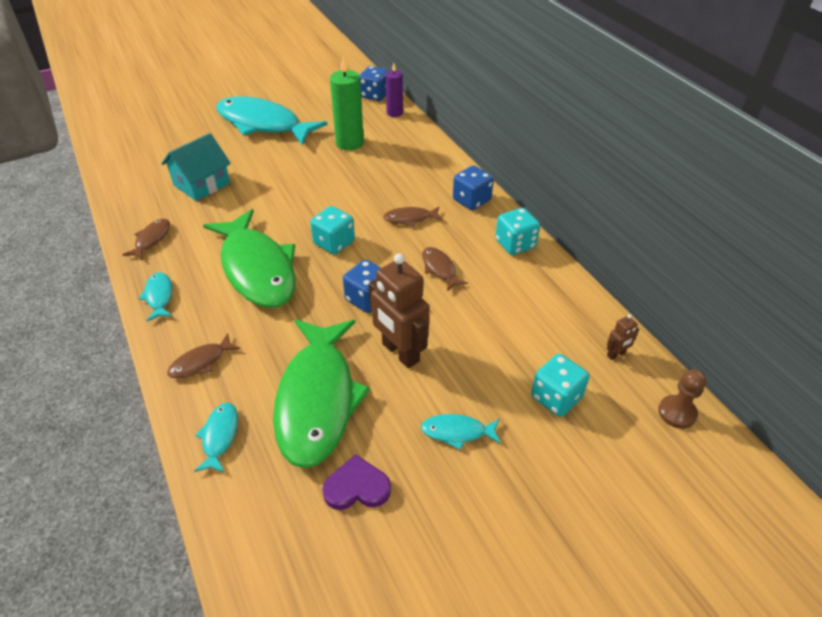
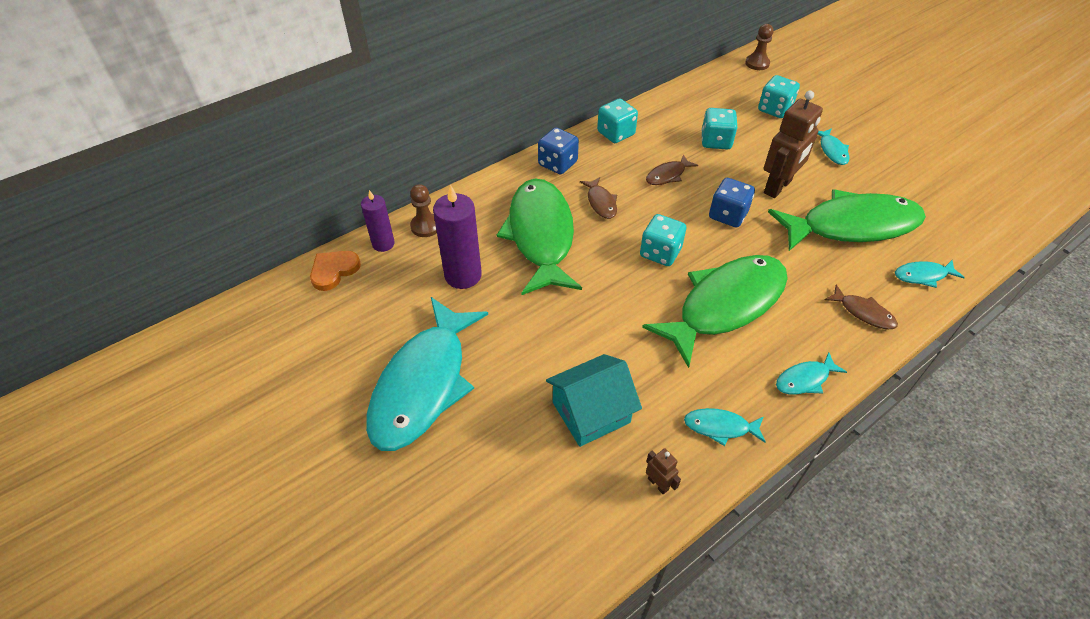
camera: 100 degrees left, 5 degrees up
brown fish [122,219,170,260] -> turquoise fish [684,408,766,446]
turquoise house [161,133,231,201] -> turquoise house turned 60 degrees counterclockwise [546,354,642,447]
purple heart [322,454,391,510] -> none
green candle [330,57,364,150] -> purple candle [433,185,482,289]
blue dice [359,66,389,101] -> orange heart [310,251,361,291]
brown robot [607,314,639,360] -> brown robot moved to [646,448,681,495]
none -> brown pawn [410,184,437,237]
none -> green fish [496,178,582,295]
none -> turquoise dice [701,108,737,150]

